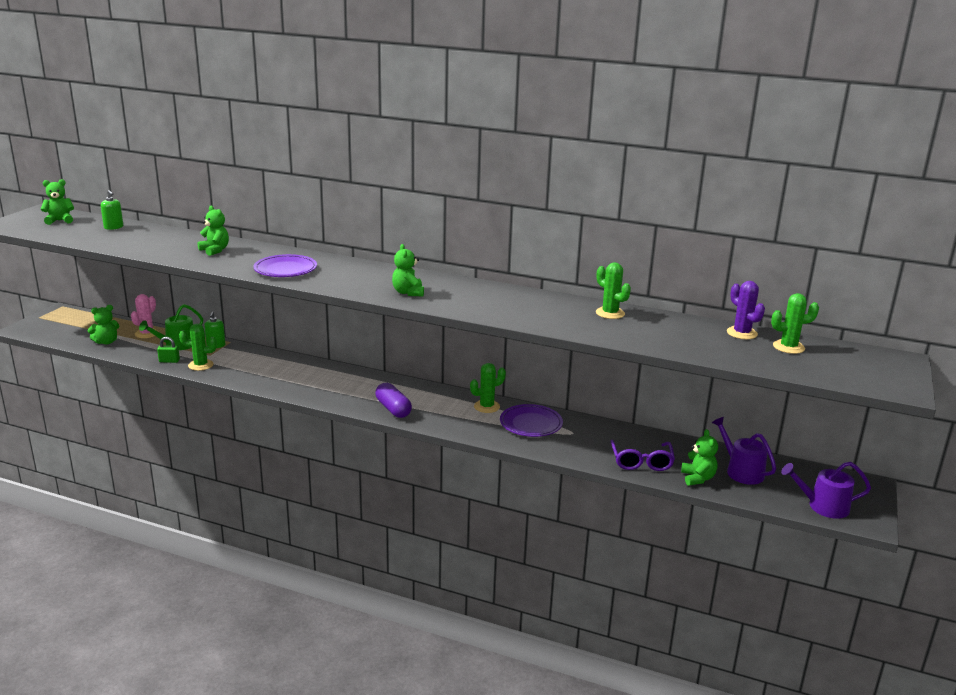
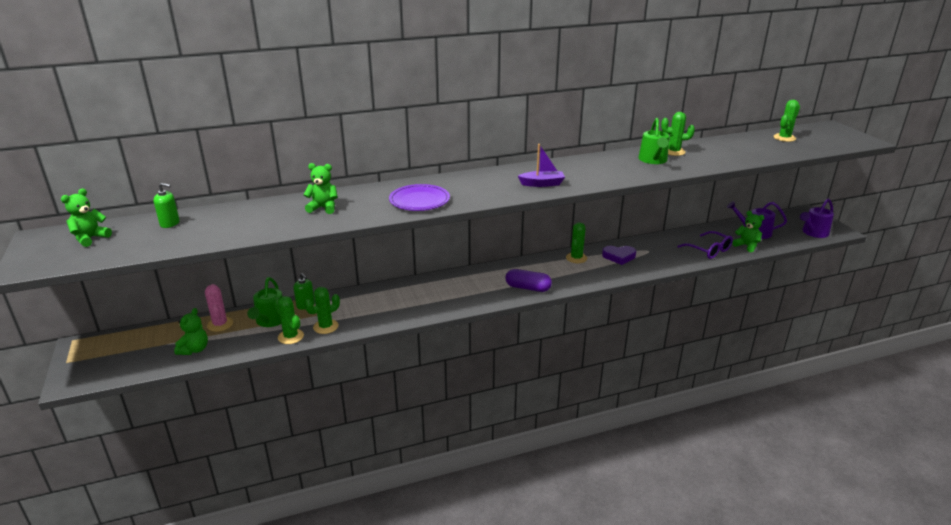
camera: 40 degrees left, 5 degrees up
green padlock [157,337,180,363] -> green cactus [274,296,304,344]
green teddy bear [392,244,424,296] -> purple boat [518,144,565,187]
purple plate [500,404,563,437] -> purple heart [602,246,636,265]
purple cactus [727,281,765,339] -> none
none -> green watering can [638,118,669,164]

